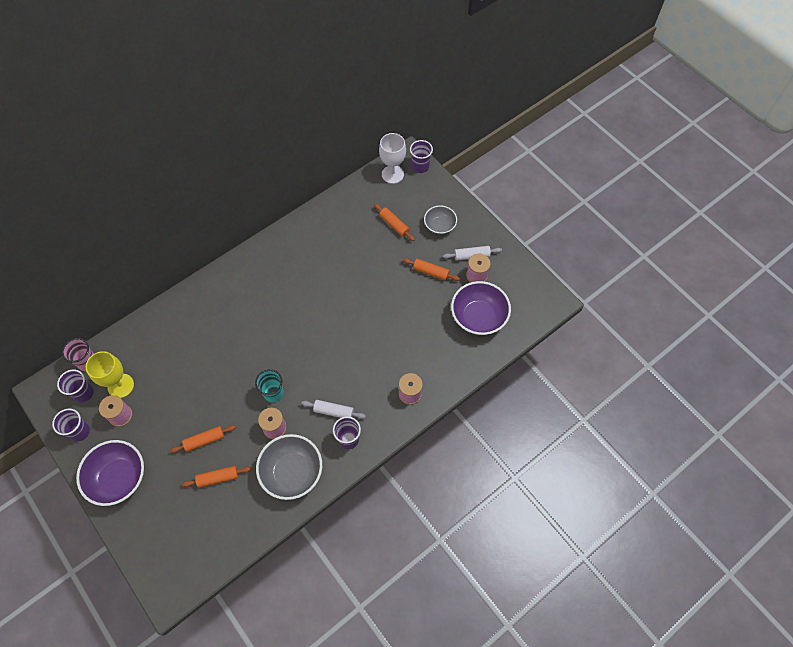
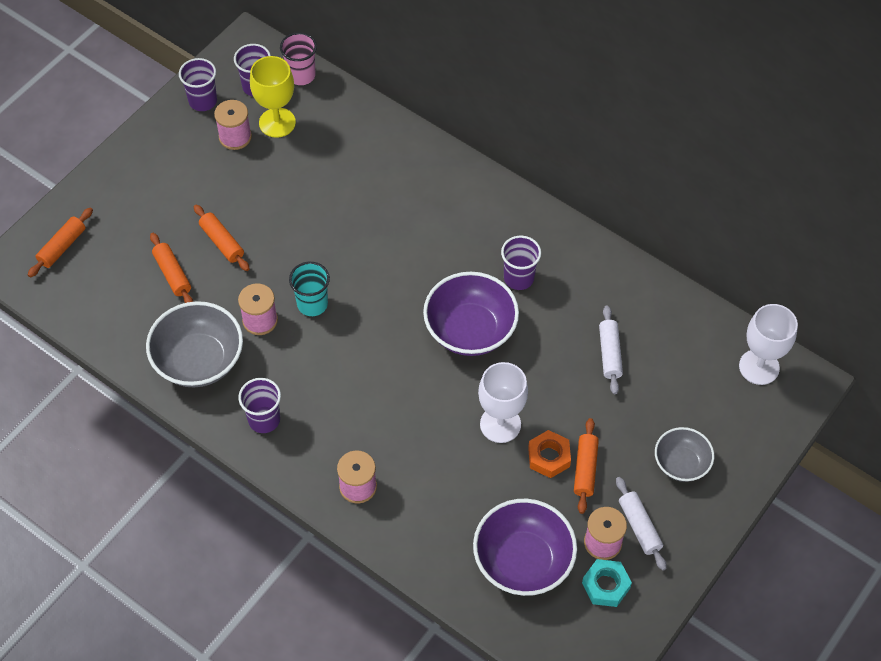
camera: 75 degrees right, 5 degrees down
purple bowl [76,440,144,506] -> purple bowl moved to [423,272,519,356]
white rolling pin [301,400,366,419] -> white rolling pin moved to [599,306,623,394]
orange rolling pin [374,203,415,241] -> orange rolling pin moved to [28,207,93,278]
purple cup [410,140,433,173] -> purple cup moved to [501,236,541,290]
none -> white goblet [478,362,528,443]
none -> orange nut [528,430,571,478]
none -> turquoise nut [582,559,632,607]

